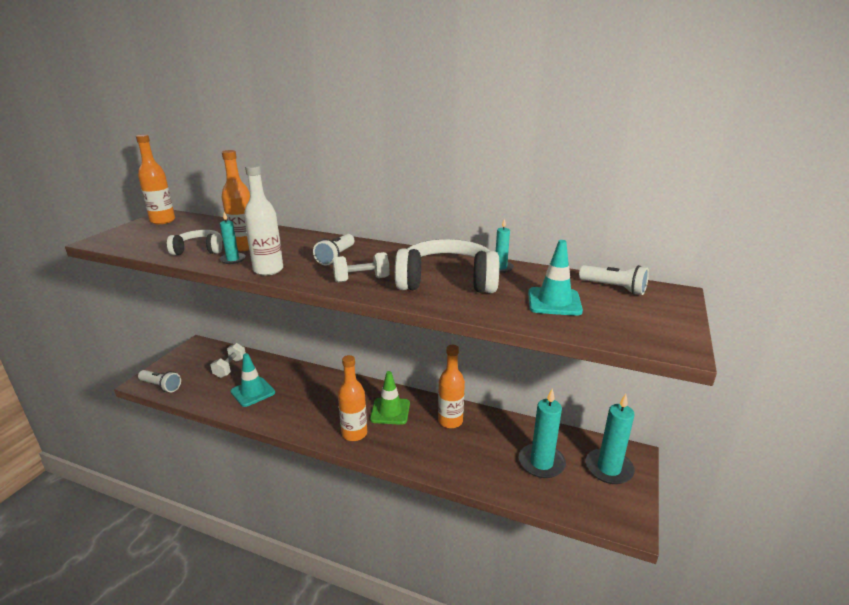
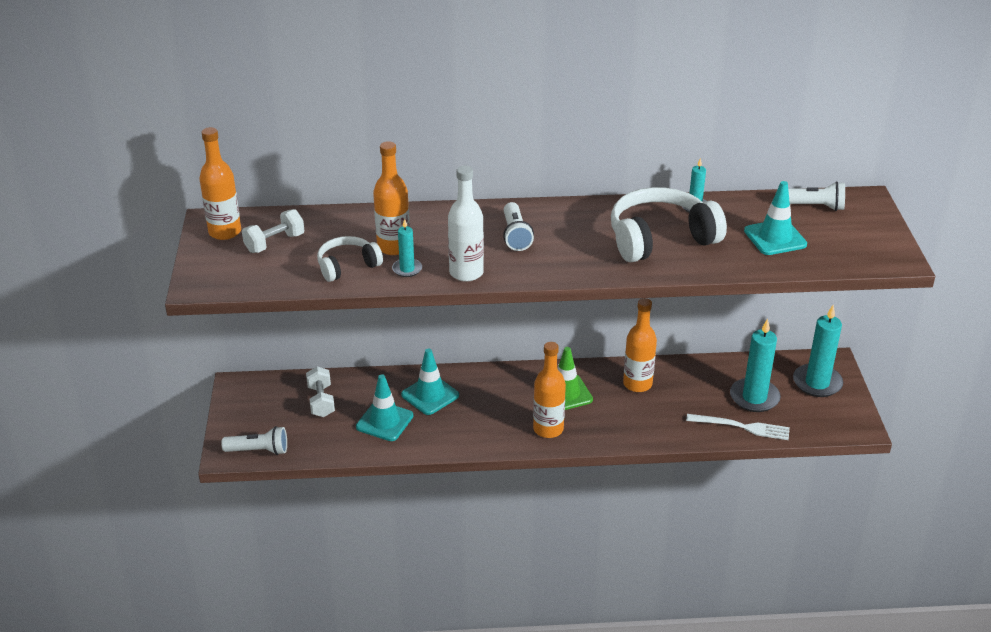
camera: 25 degrees left, 10 degrees up
white dumbbell [333,252,390,283] -> white dumbbell moved to [242,209,304,253]
none -> turquoise traffic cone [401,348,459,415]
none -> white fork [686,414,790,440]

